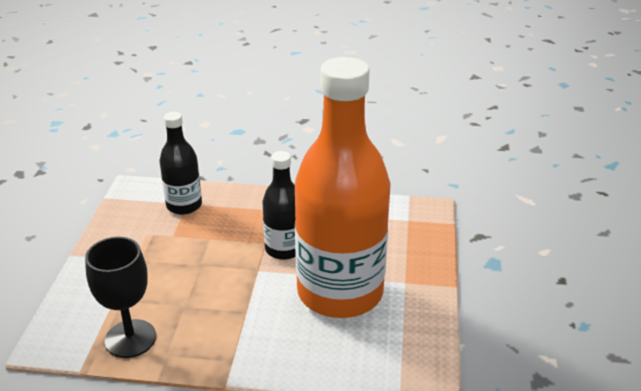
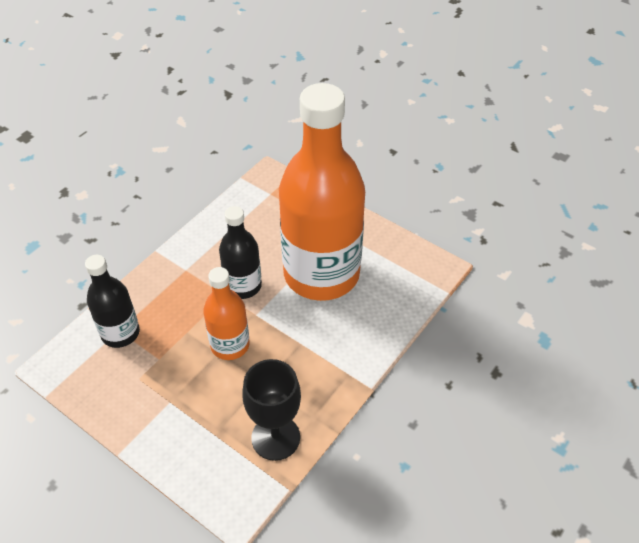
camera: 60 degrees left, 15 degrees up
none -> orange bottle [203,267,250,360]

